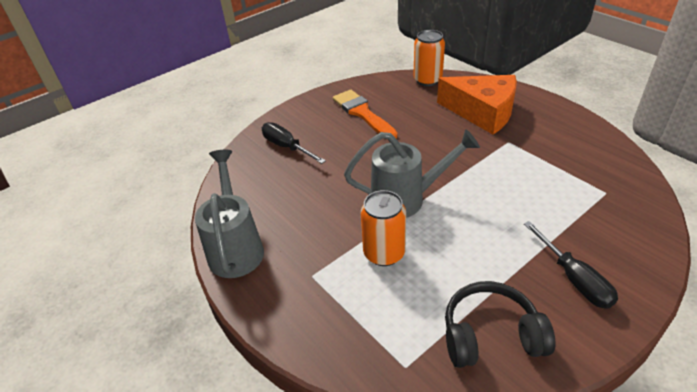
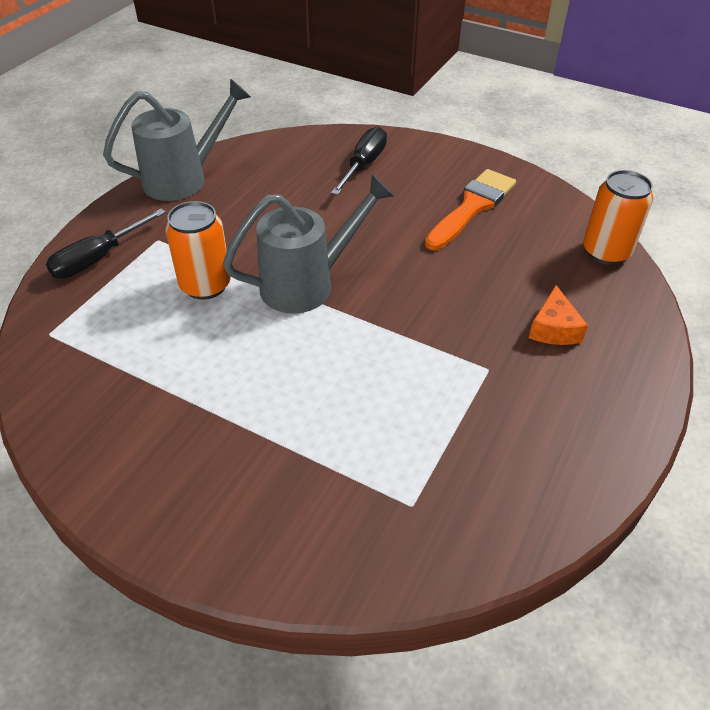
camera: 65 degrees right, 5 degrees up
grey watering can [344,129,480,218] -> grey watering can turned 90 degrees counterclockwise [223,174,394,314]
orange cheese [437,75,517,135] -> orange cheese [529,285,588,345], size x0.47
black headphones [445,281,556,368] -> none
black screwdriver [524,221,618,309] -> black screwdriver moved to [46,209,166,278]

